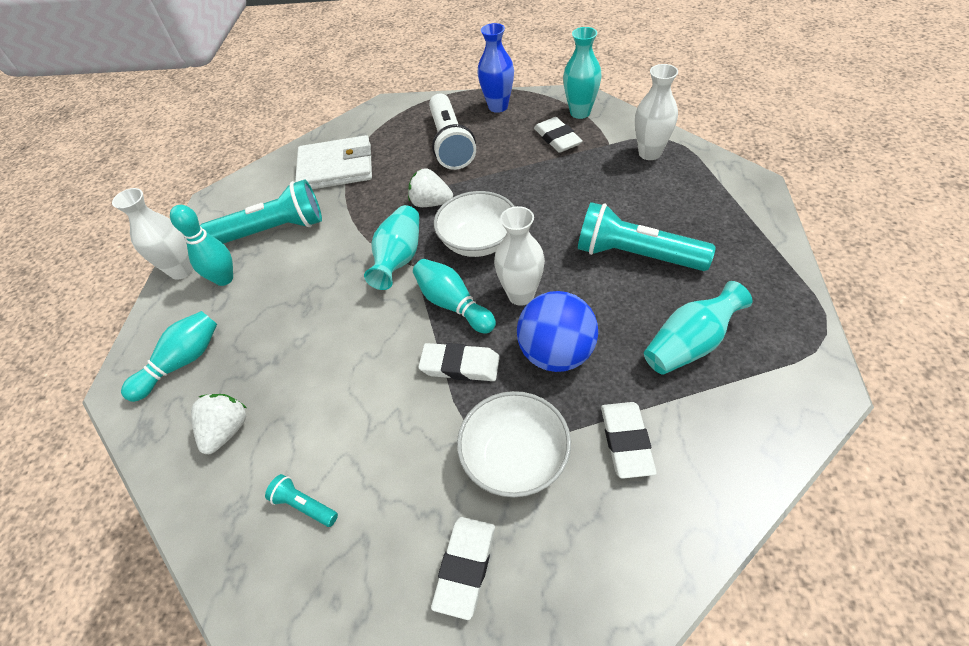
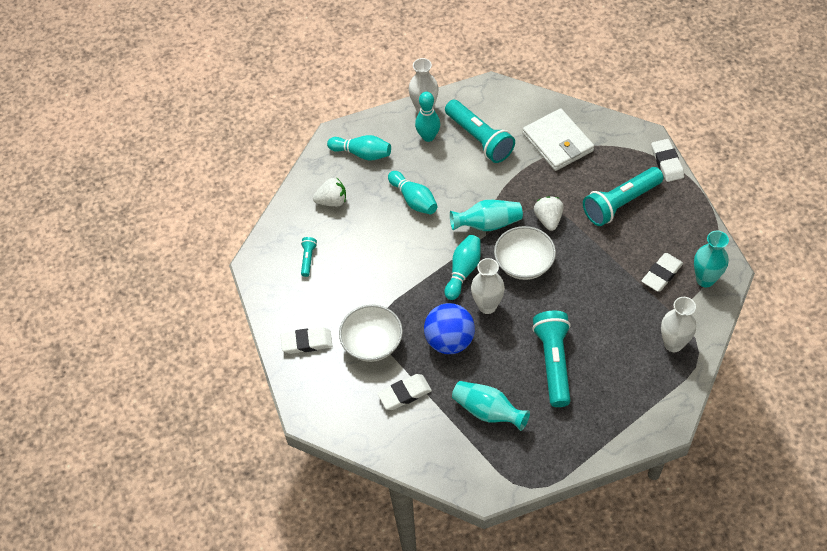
camera: 65 degrees right, 5 degrees up
white eraser [418,343,500,381] -> white eraser moved to [651,139,684,182]
white flashlight [429,93,476,170] -> turquoise flashlight [583,167,663,226]
blue vase [477,23,514,113] -> none
none -> turquoise bowling pin [388,171,438,214]

